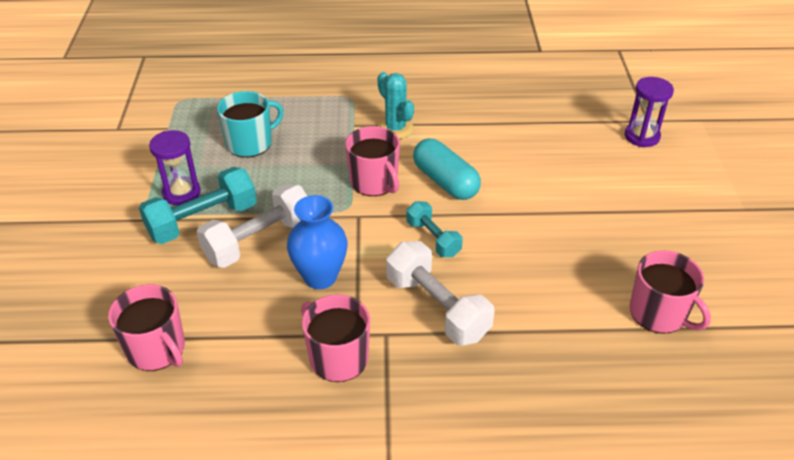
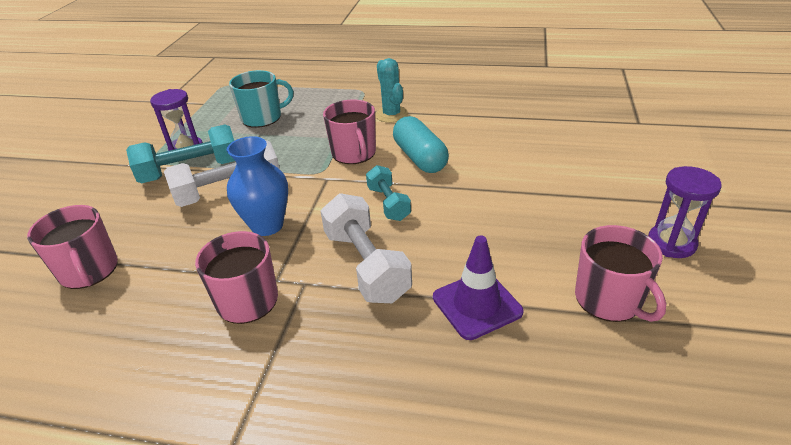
camera: 15 degrees right, 5 degrees down
purple hourglass [625,77,674,147] -> purple hourglass moved to [648,166,721,258]
none -> purple traffic cone [433,236,524,340]

